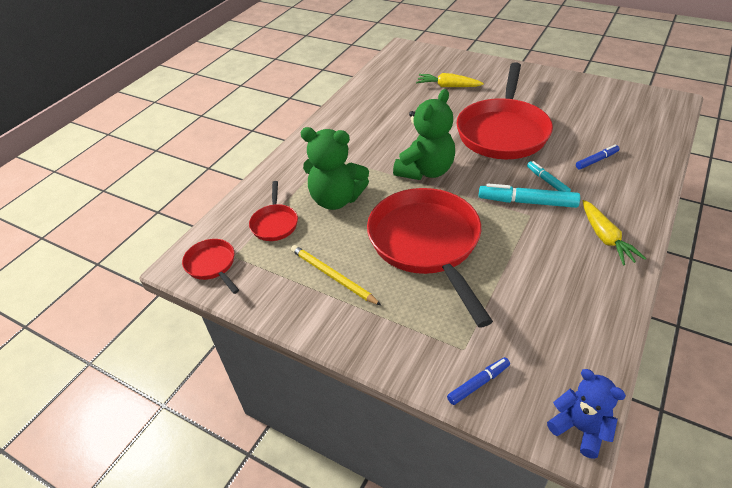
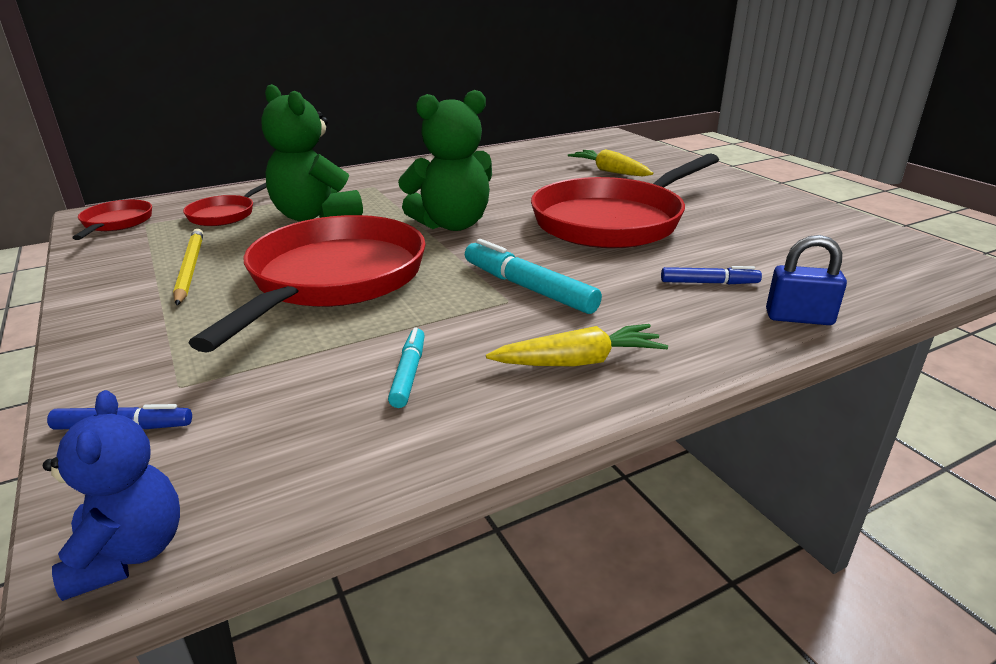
camera: 30 degrees right, 15 degrees down
turquoise marker [527,161,571,192] -> turquoise marker moved to [388,327,425,408]
yellow carrot [583,200,646,265] -> yellow carrot turned 120 degrees counterclockwise [486,324,668,366]
none -> blue padlock [766,235,847,325]

